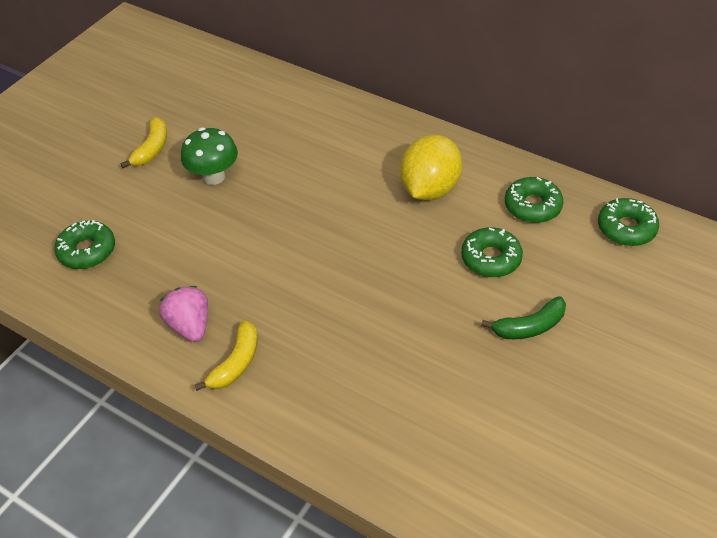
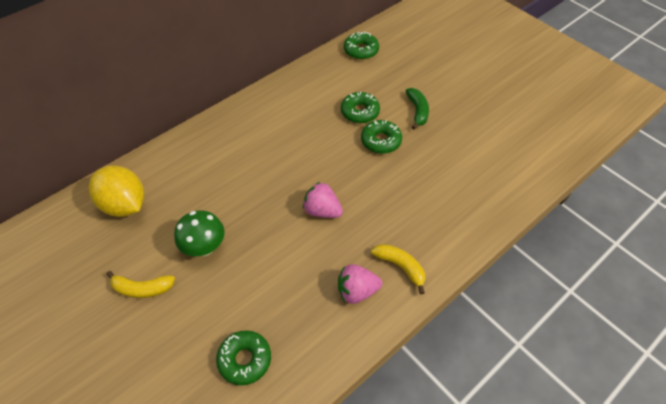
camera: 75 degrees left, 5 degrees up
yellow banana [120,117,167,168] -> yellow banana turned 150 degrees clockwise [106,271,175,298]
yellow lemon [400,134,462,201] -> yellow lemon moved to [89,165,144,217]
green donut [505,177,563,223] -> green donut moved to [361,120,402,154]
none -> pink strawberry [303,182,343,218]

